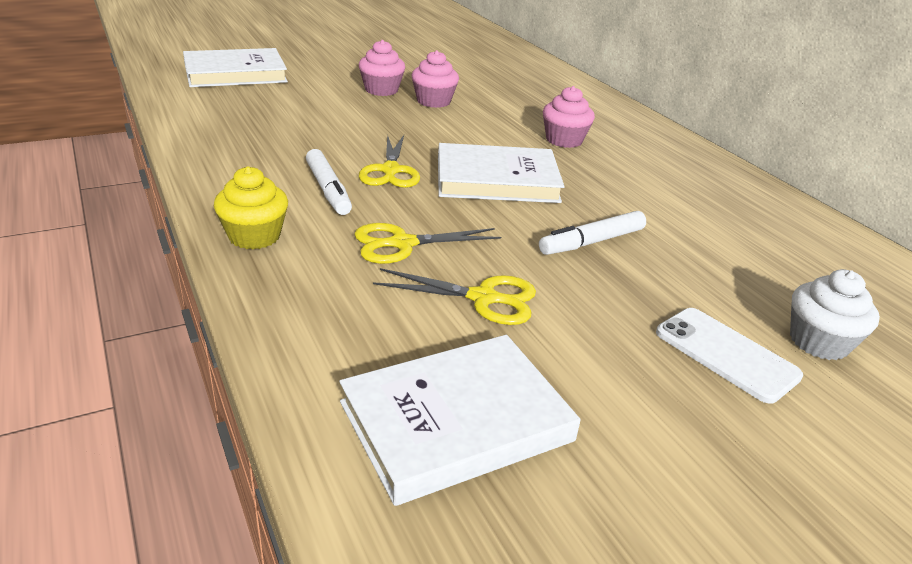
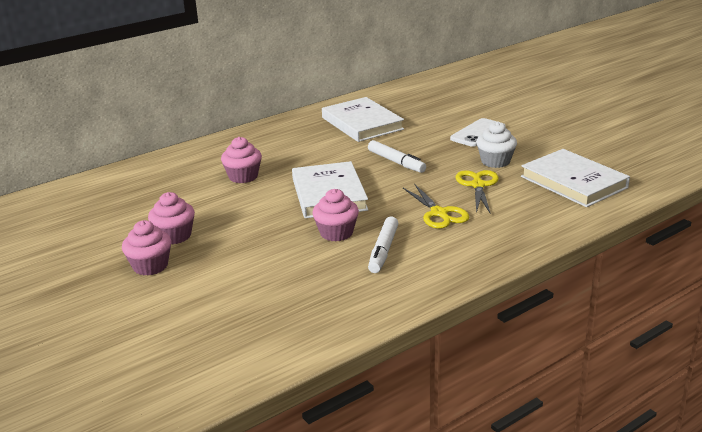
camera: 95 degrees left, 5 degrees down
white book [183,48,288,87] -> white book moved to [322,97,404,142]
yellow cupcake [214,166,288,249] -> none
white marker [306,149,352,215] -> white marker turned 135 degrees clockwise [368,216,398,273]
yellow scissors [359,135,420,188] -> pink cupcake [312,189,359,242]
white cupcake [790,269,880,360] -> white cupcake moved to [476,122,517,168]

